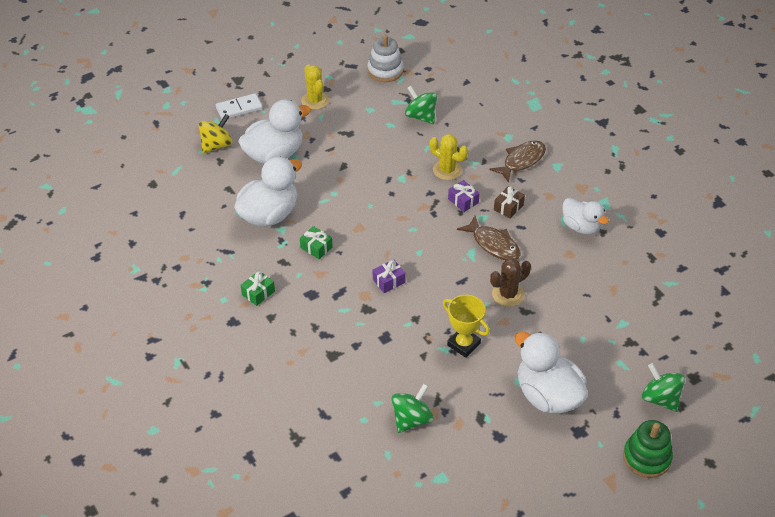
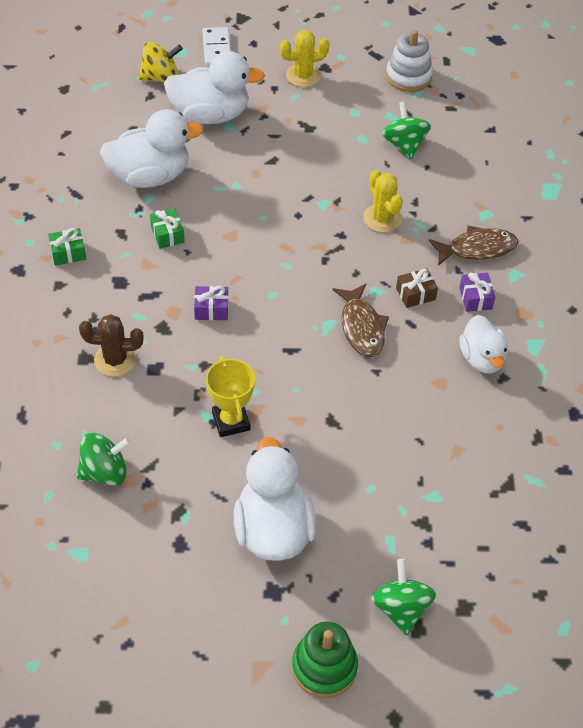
camera: 30 degrees right, 5 degrees up
white domino [216,93,263,119] -> white domino turned 75 degrees clockwise [202,27,231,67]
yellow cactus [301,65,329,110] -> yellow cactus turned 60 degrees clockwise [280,30,329,87]
purple gift [448,180,480,212] -> purple gift moved to [459,273,495,312]
brown cactus [490,258,531,307] -> brown cactus moved to [79,314,144,377]

